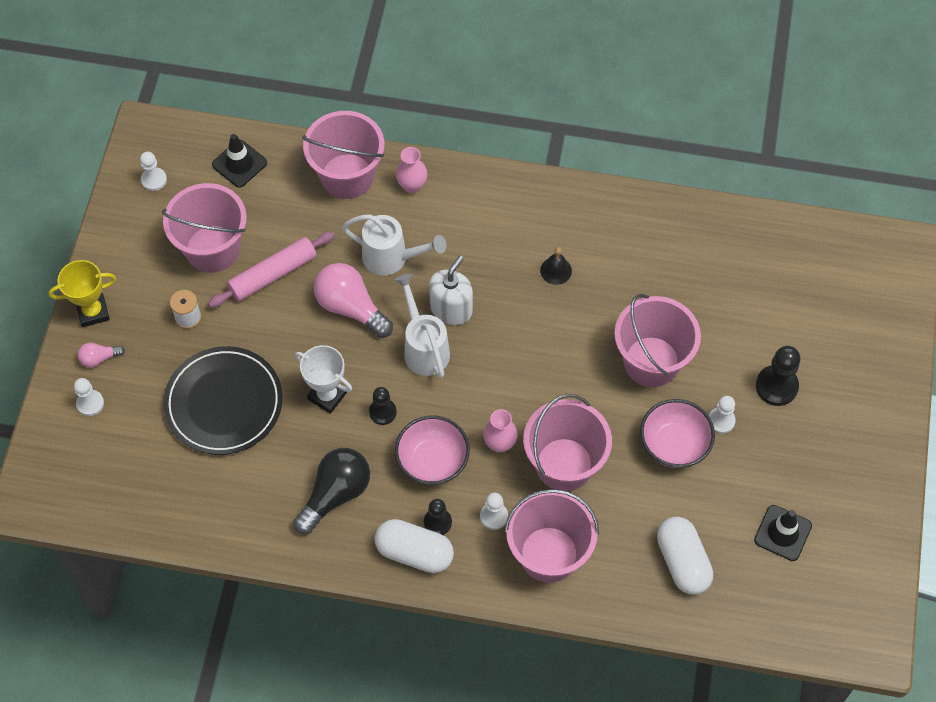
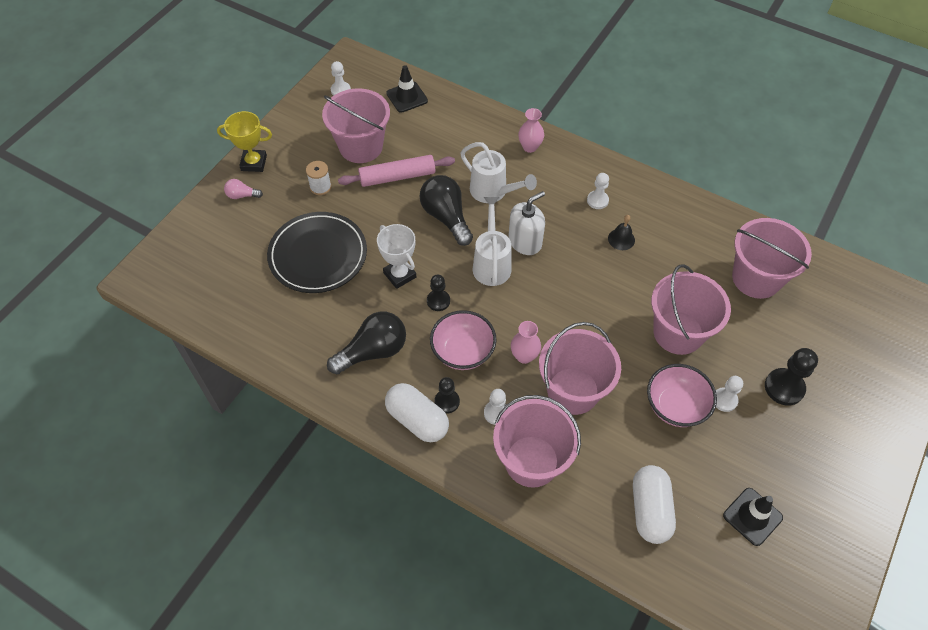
camera: 20 degrees right, 5 degrees down
white pawn [74,378,104,416] -> white pawn moved to [587,173,609,209]
pink bucket [302,111,385,199] -> pink bucket moved to [732,218,812,299]
pink light bulb [314,263,393,338] -> black light bulb [420,175,473,246]

